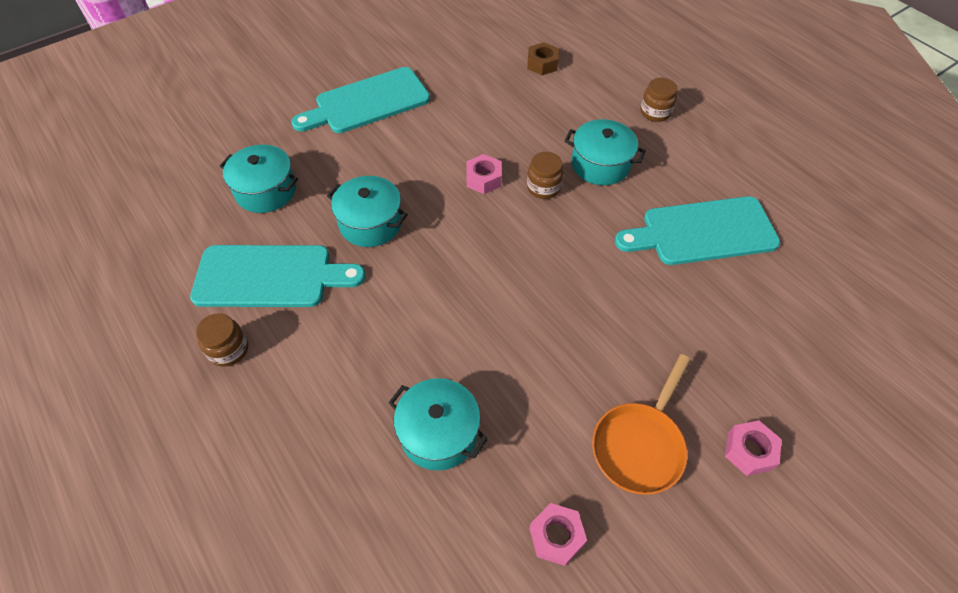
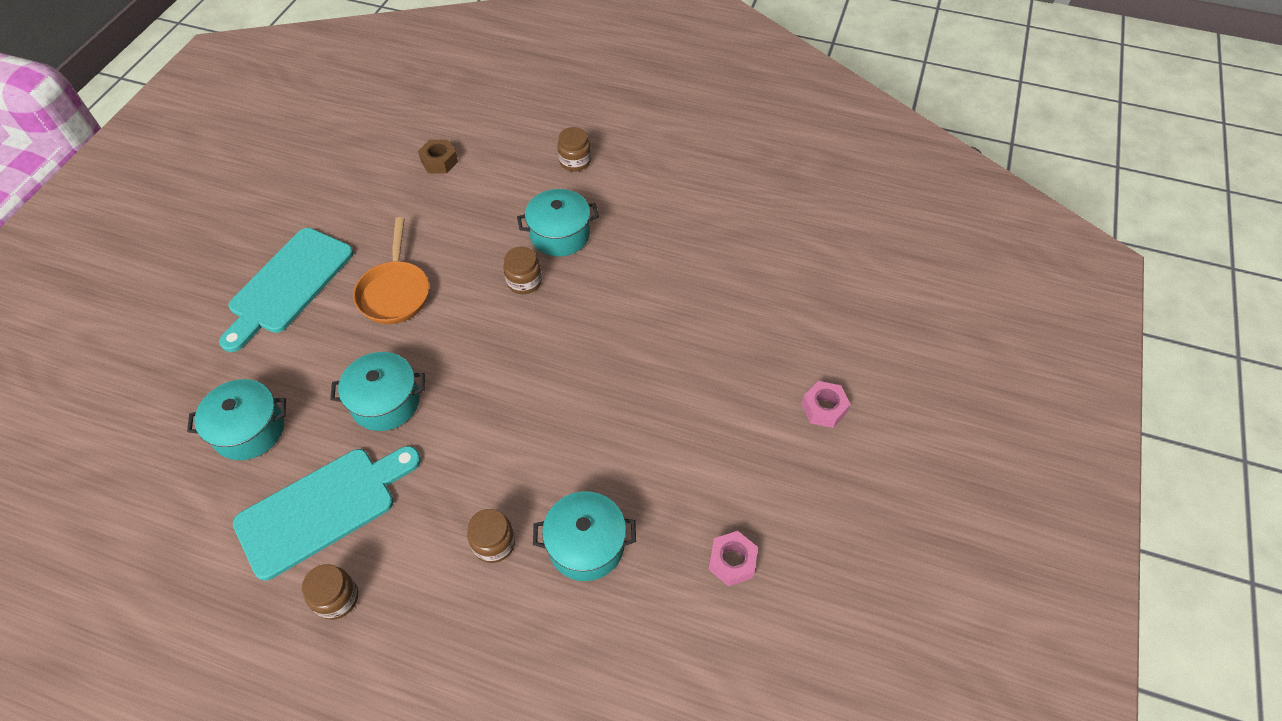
camera: 35 degrees left, 0 degrees up
pink nut [466,154,502,194] -> none
orange pan [592,354,690,495] -> orange pan moved to [353,217,429,324]
turquoise cutting board [615,196,780,265] -> none
none -> brown jar [467,509,515,563]

